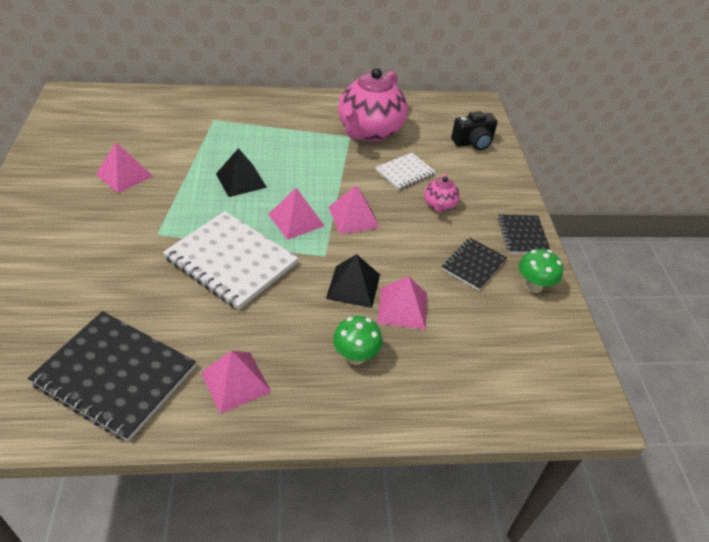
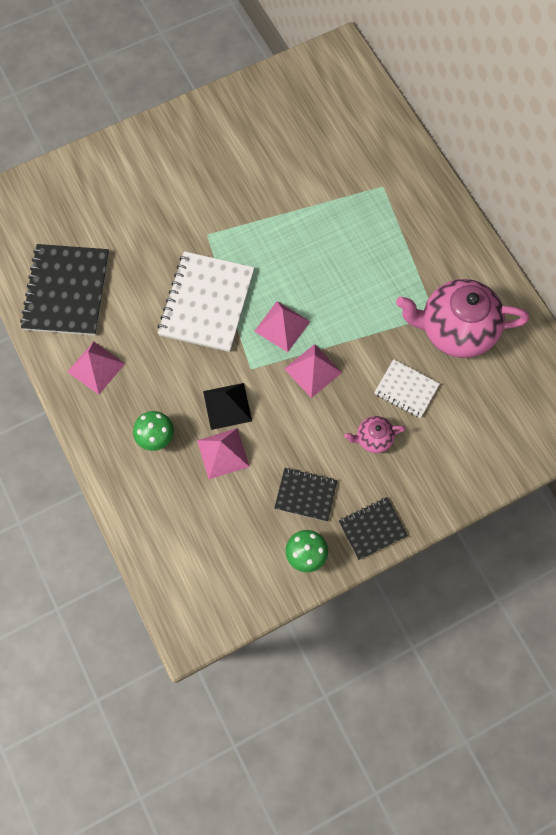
camera: 70 degrees right, 25 degrees up
pink pyramid [96,143,153,193] -> none
black pyramid [216,148,267,197] -> none
black camera [451,111,498,150] -> none

